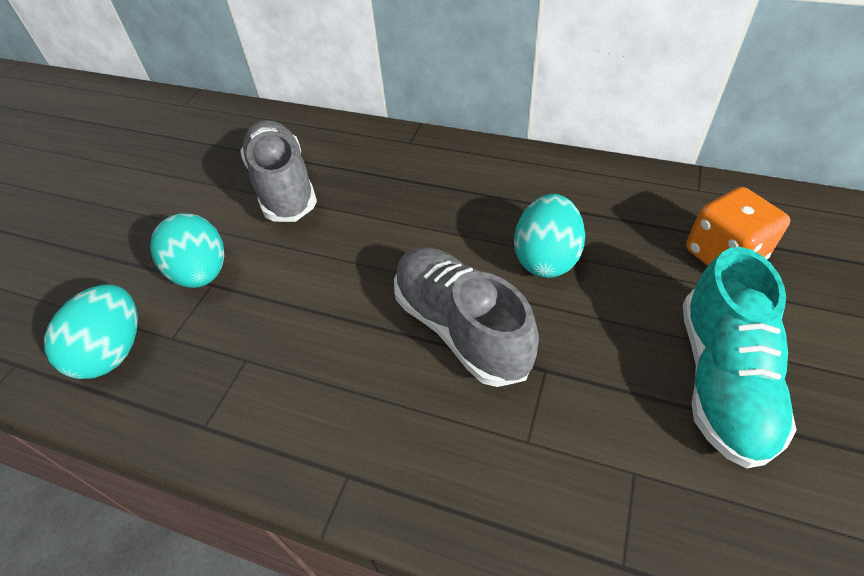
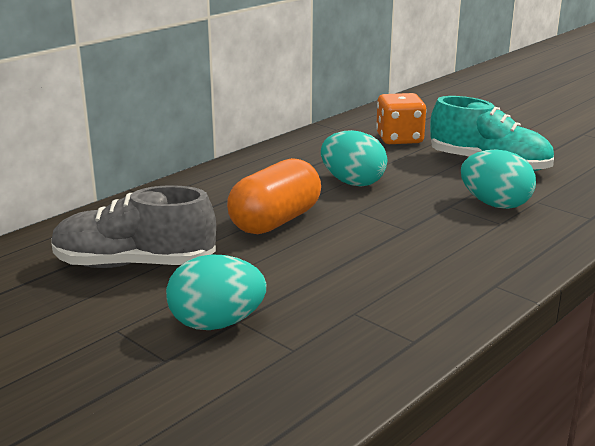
camera: 70 degrees left, 25 degrees down
turquoise egg [44,284,138,379] -> turquoise egg moved to [461,150,536,209]
grey shoe [394,247,539,387] -> none
none -> orange capsule [227,158,321,234]

